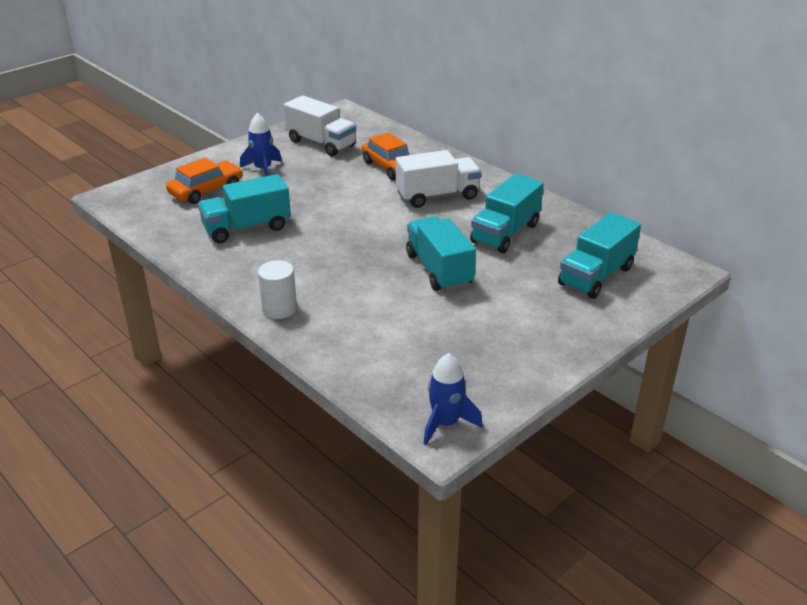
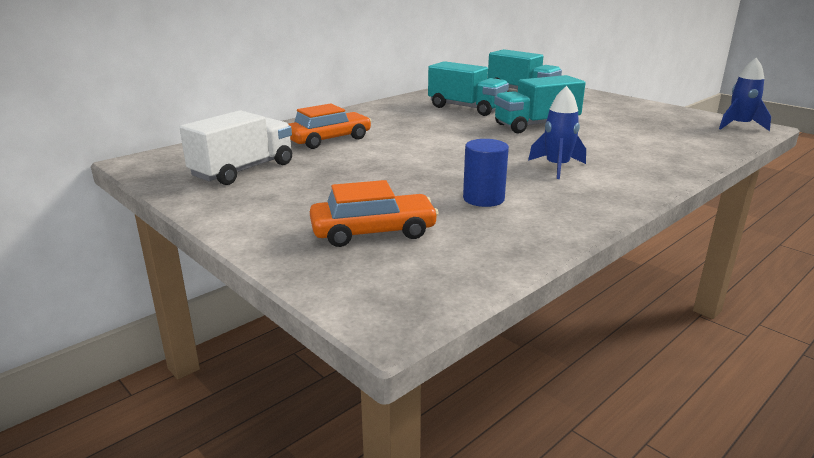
camera: 90 degrees left, 10 degrees down
orange car [166,158,243,204] -> orange car turned 120 degrees clockwise [310,180,439,247]
turquoise truck [198,174,291,243] -> blue cylinder [463,139,509,207]
blue rocket [240,113,282,176] -> blue rocket moved to [528,86,586,179]
white cylinder [258,260,297,319] -> none
white truck [396,150,481,208] -> none

